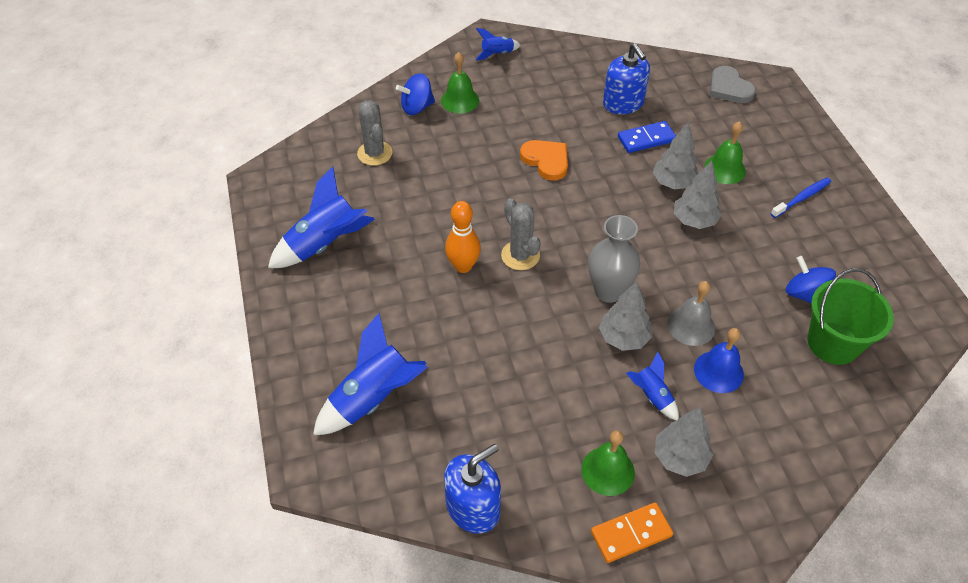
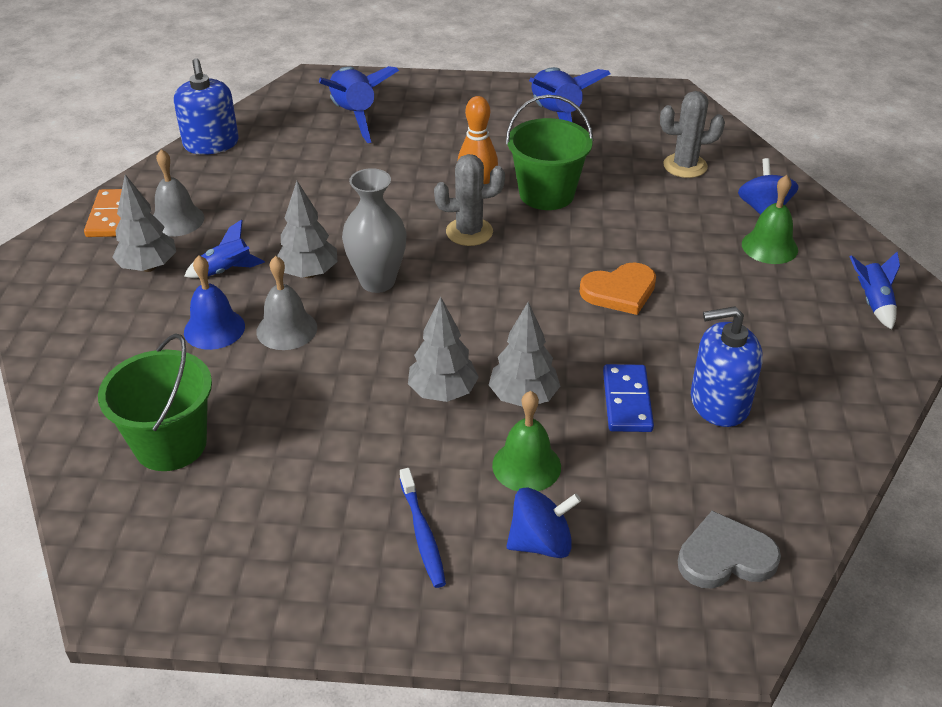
camera: 110 degrees right, 10 degrees down
green bell [581,430,635,496] -> grey bell [153,149,204,237]
blue spinning top [786,256,836,303] -> blue spinning top moved to [507,487,581,558]
none -> green bucket [506,95,594,210]

